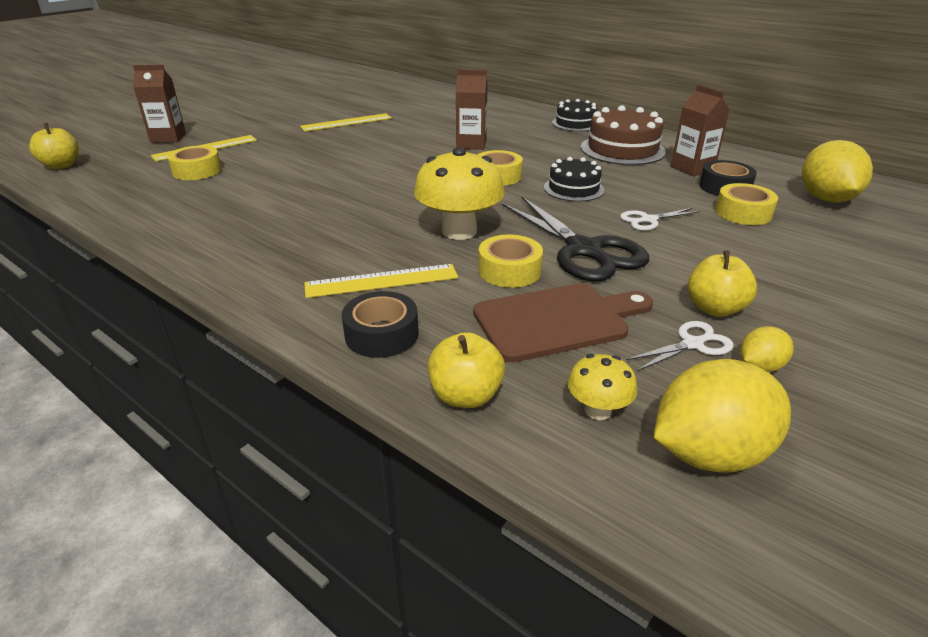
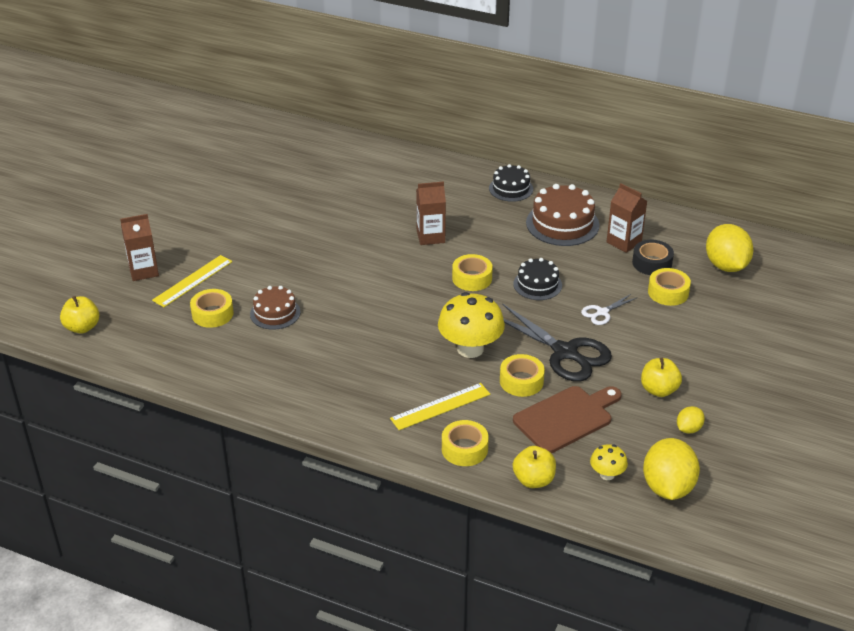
camera: 15 degrees left, 5 degrees up
yellow ruler [300,113,392,132] -> none
black tape [342,291,419,358] -> yellow tape [442,420,489,466]
white scissors [626,321,733,371] -> none
yellow lemon [654,359,791,473] -> yellow lemon turned 45 degrees counterclockwise [643,438,700,500]
none -> brown cake [250,286,301,330]

